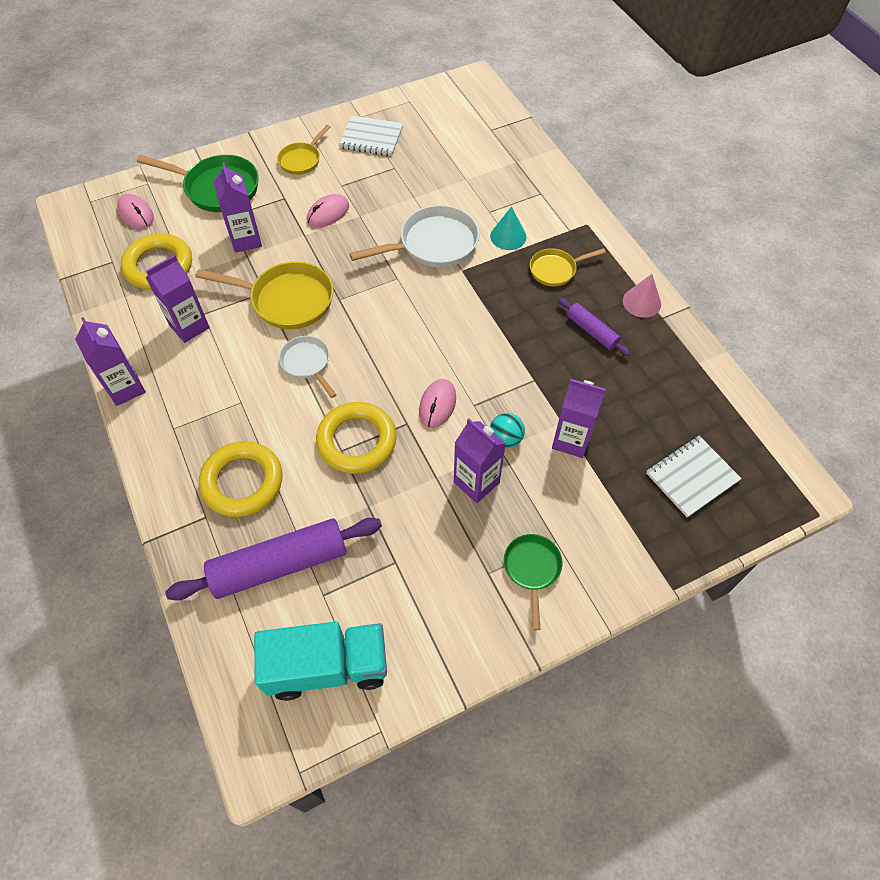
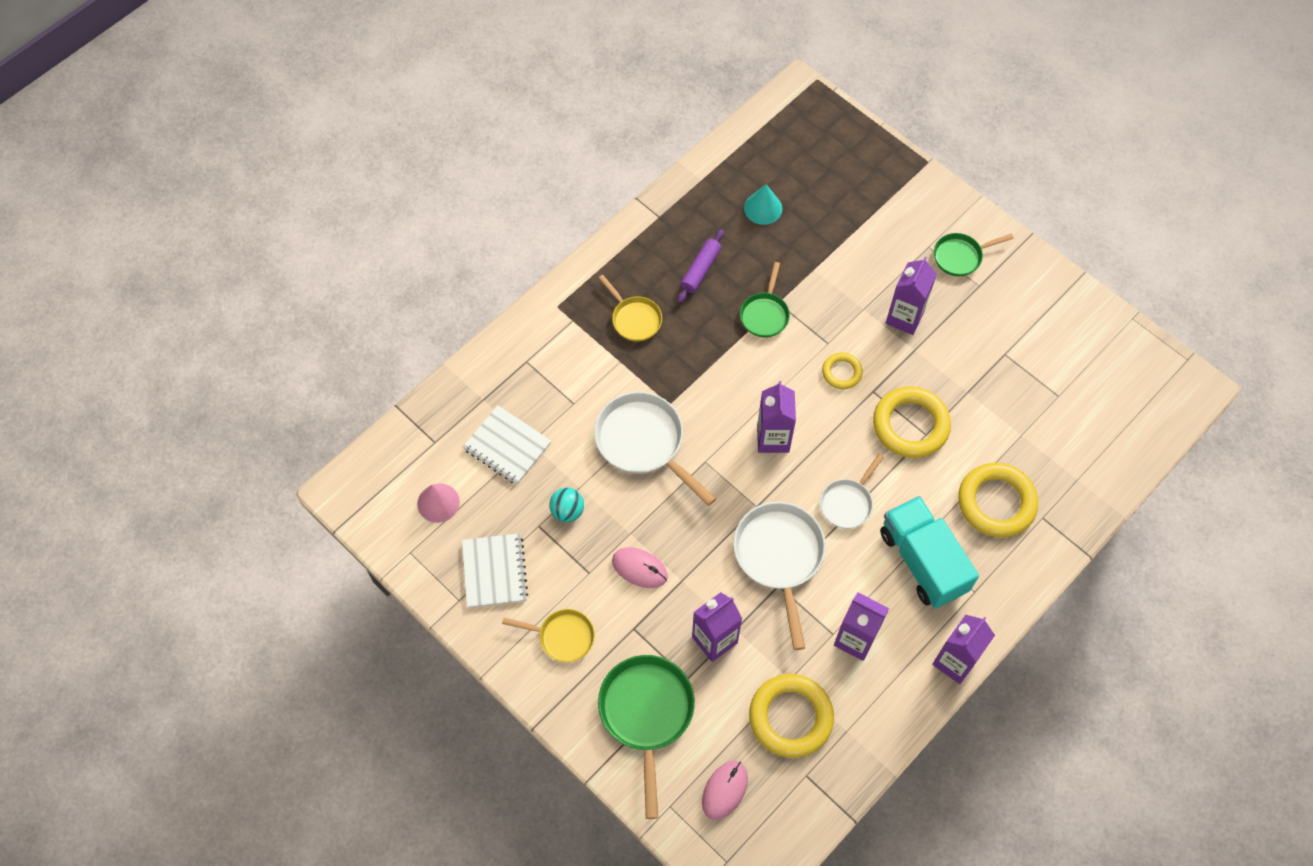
camera: 110 degrees left, 5 degrees up
purple rolling pin [165,518,382,601] -> none
yellow pan [195,261,333,329] -> white pan [733,502,826,650]
turquoise truck [254,621,387,701] -> turquoise truck moved to [880,496,979,609]
pink mouse [419,379,456,428] -> yellow ring [822,352,863,389]
turquoise cone [490,206,526,250] -> turquoise cone moved to [744,184,782,225]
turquoise ball [490,413,525,448] -> turquoise ball moved to [549,488,584,522]
purple carton [552,379,606,458] -> purple carton moved to [757,381,796,453]
pink cone [623,274,661,318] -> pink cone moved to [417,483,460,523]
white notebook [646,436,742,518] -> white notebook moved to [463,405,551,485]
none -> green pan [740,262,790,338]

